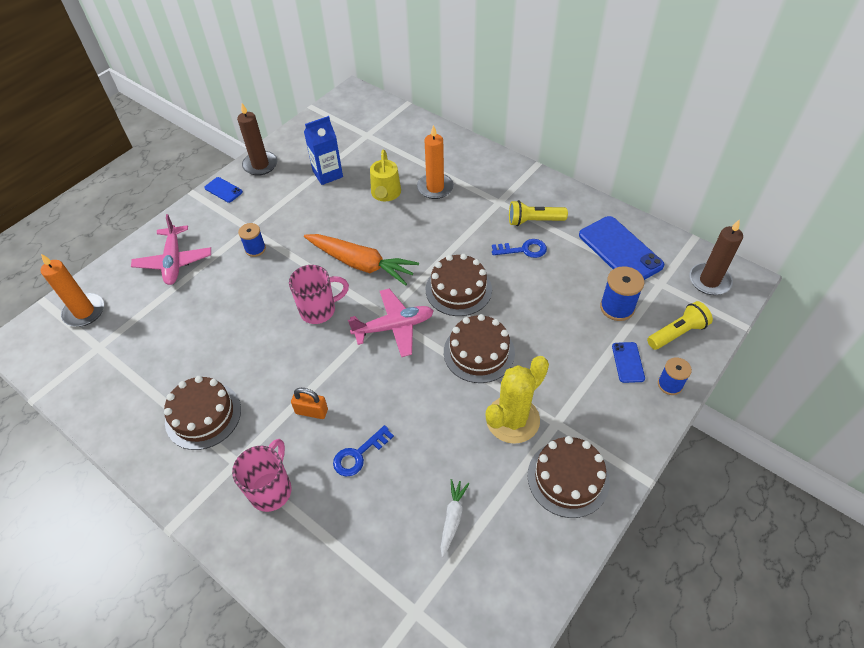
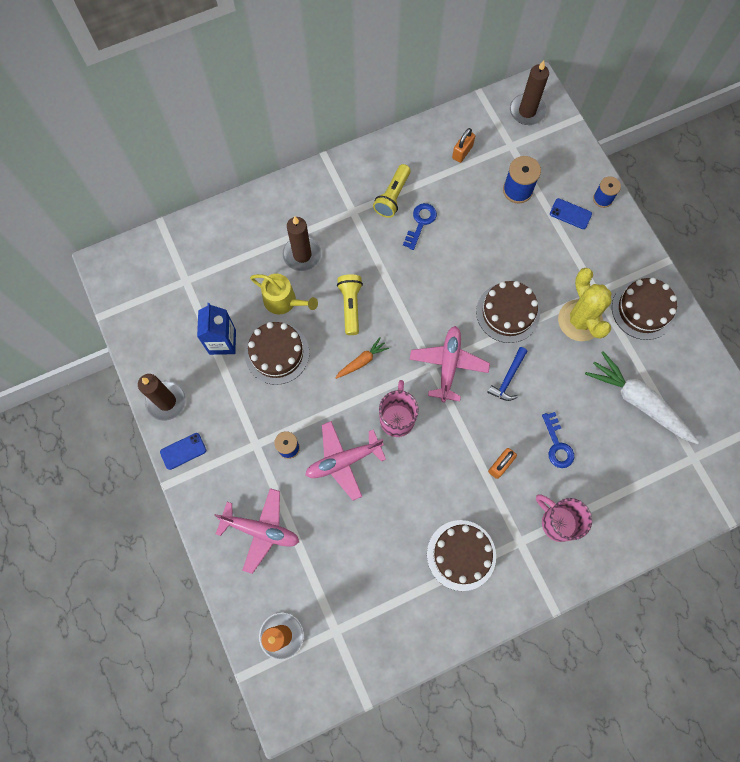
camera: 65 degrees left, 20 degrees up
orange carrot [304,234,419,286] -> orange carrot [335,338,389,379], size x0.49
orange candle [417,125,454,199] -> brown candle [283,217,321,271]
brown cake [426,254,492,316] -> brown cake moved to [245,322,309,385]
white carrot [441,479,469,557] -> white carrot [585,351,699,444], size x2.04
blue phone [579,216,665,280] -> orange padlock [452,128,475,163]
yellow flashlight [647,301,713,350] -> yellow flashlight moved to [337,275,363,335]
none -> pink plane [305,421,386,501]
none -> blue hammer [487,347,527,401]

